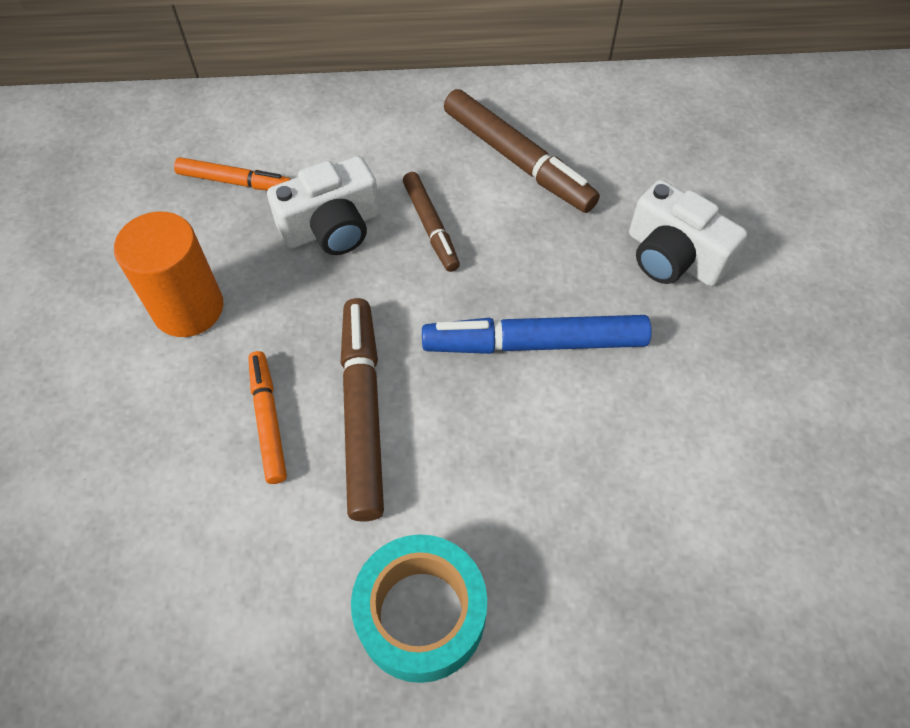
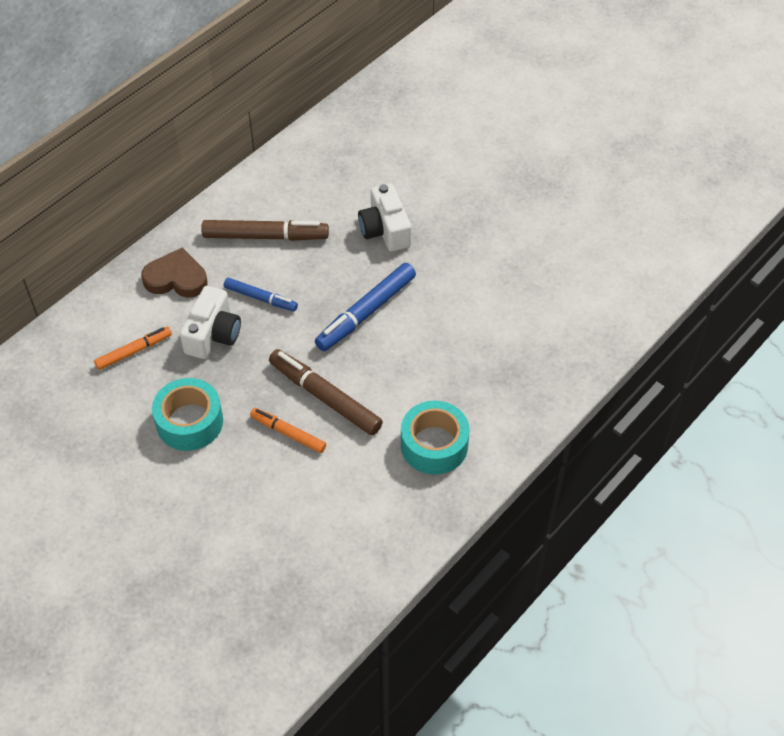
camera: 45 degrees left, 5 degrees down
orange cylinder [114,212,223,337] -> turquoise tape [152,378,223,451]
brown marker [403,172,460,272] -> blue marker [224,278,298,311]
white camera [629,180,747,286] -> white camera turned 75 degrees clockwise [358,184,411,252]
none -> brown heart [141,248,207,298]

